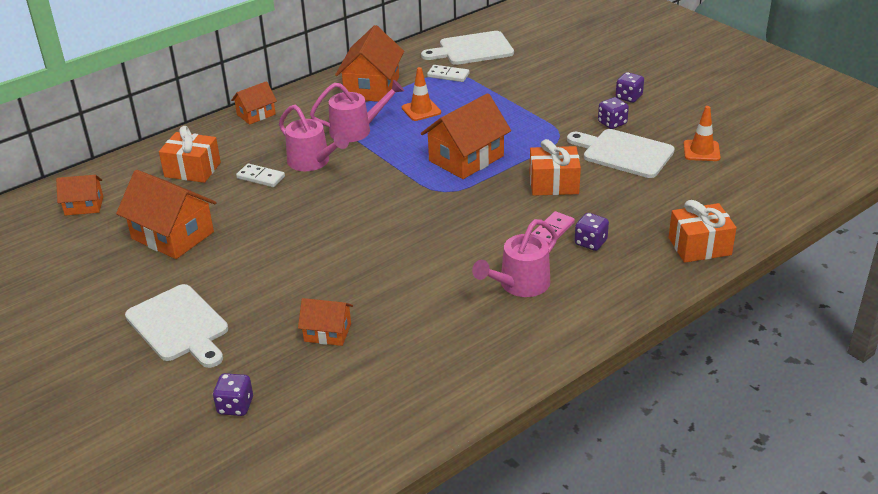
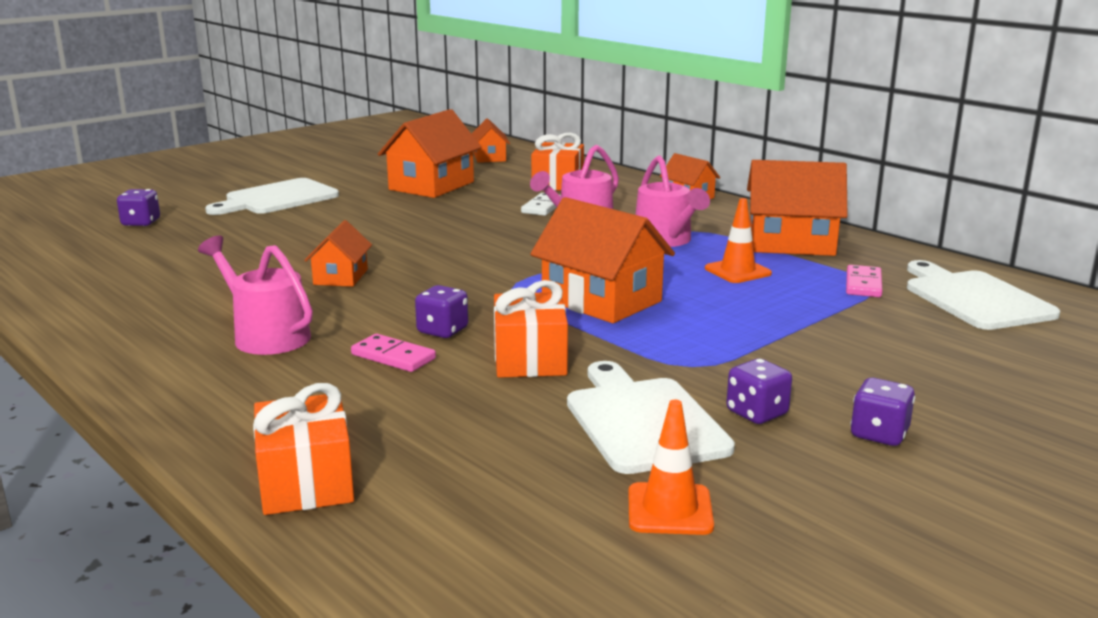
camera: 85 degrees right, 15 degrees down
orange house [298,298,353,346] -> orange house moved to [304,220,372,287]
white domino [427,65,470,82] -> pink domino [846,265,882,297]
white cutting board [567,129,675,178] -> white cutting board turned 45 degrees counterclockwise [567,361,735,474]
purple dice [575,213,609,251] -> purple dice moved to [415,285,468,338]

